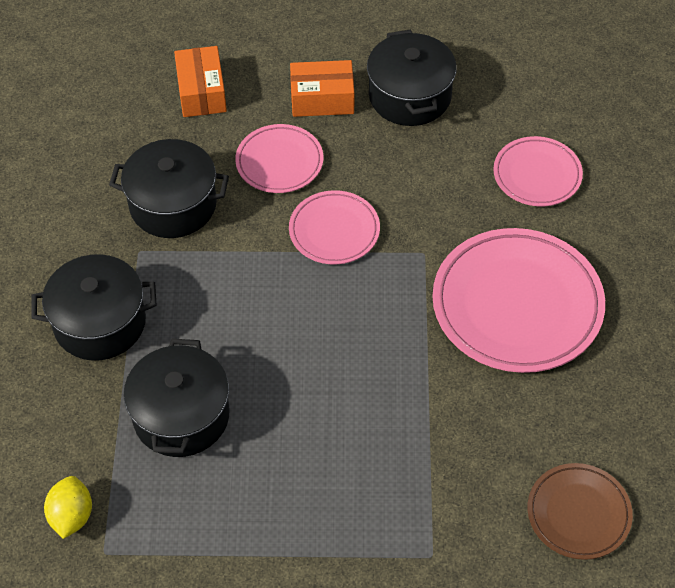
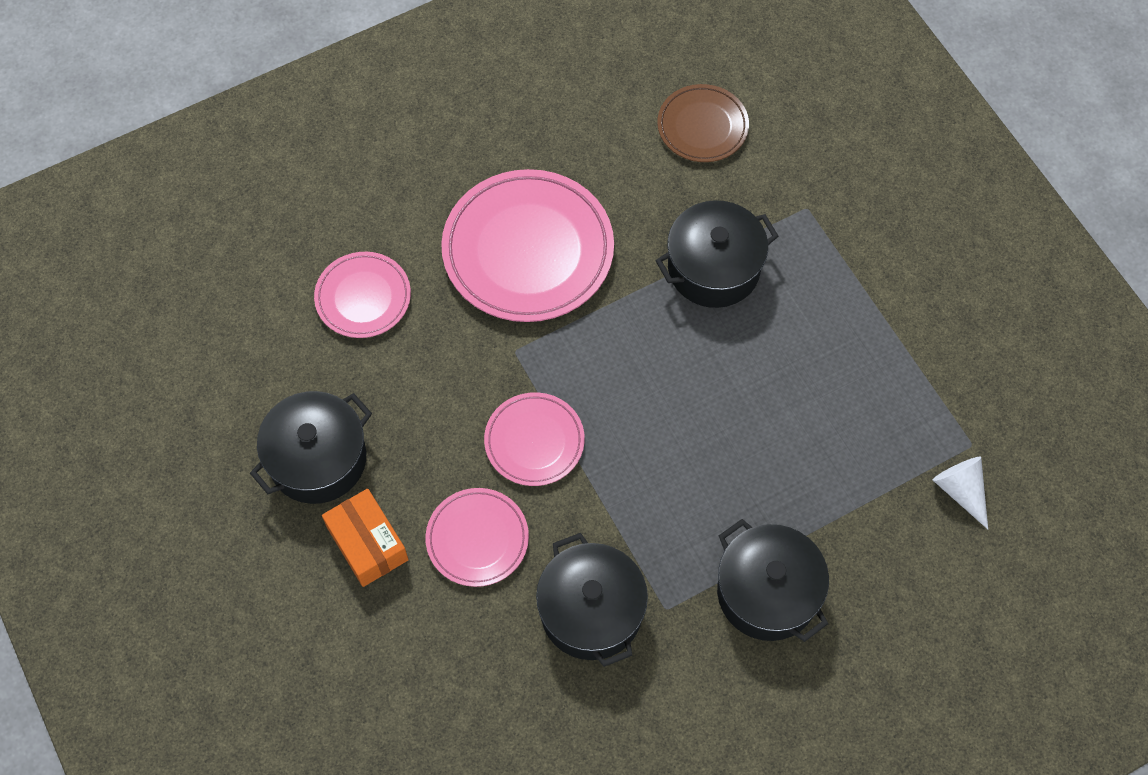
camera: 120 degrees left, 10 degrees up
yellow lemon [44,476,92,539] -> white cone [933,457,988,529]
black pot [123,339,229,457] -> black pot moved to [656,200,778,308]
orange box [174,46,227,117] -> none

